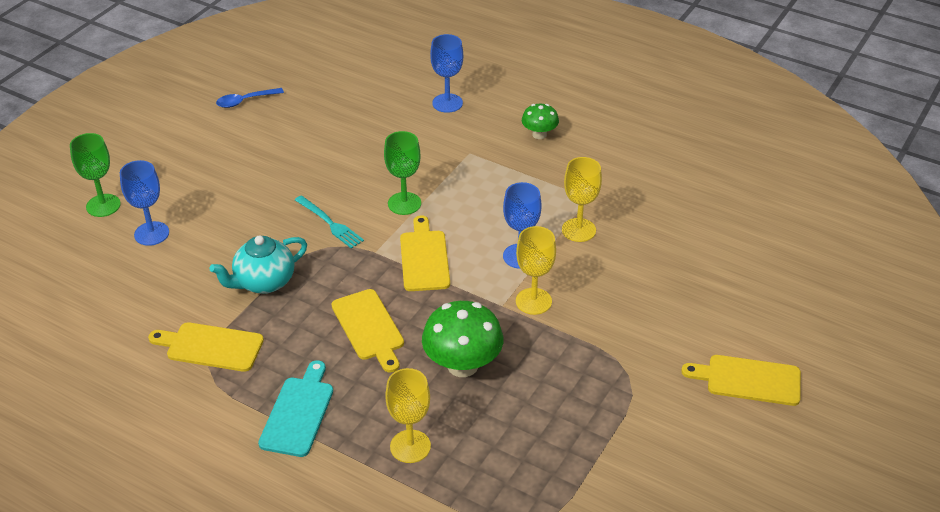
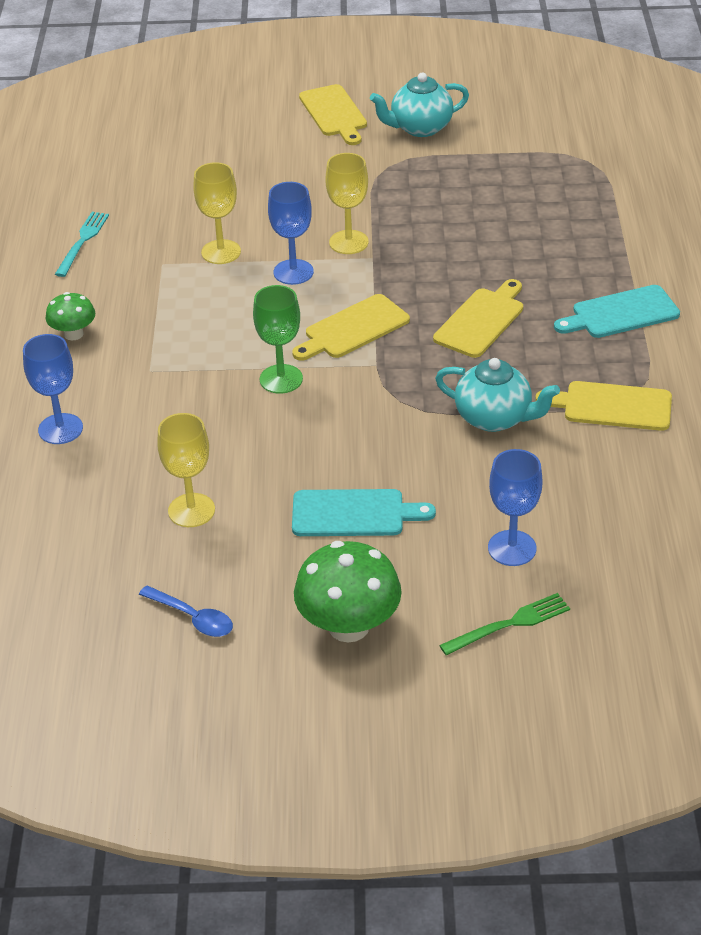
camera: 120 degrees left, 0 degrees up
green goblet [70,133,121,217] -> green fork [439,593,570,655]
yellow cutting board [148,322,264,372] -> yellow cutting board turned 120 degrees clockwise [536,381,672,431]
turquoise fork [295,195,364,249] -> turquoise fork moved to [55,212,109,277]
yellow goblet [385,368,431,463] -> yellow goblet moved to [157,413,215,527]
green mushroom [422,301,503,377] -> green mushroom moved to [294,541,402,643]
none -> turquoise cutting board [292,489,436,536]
none -> turquoise teapot [370,73,469,137]

